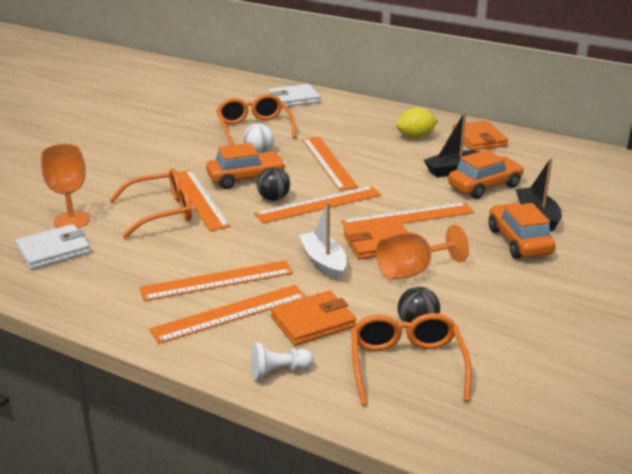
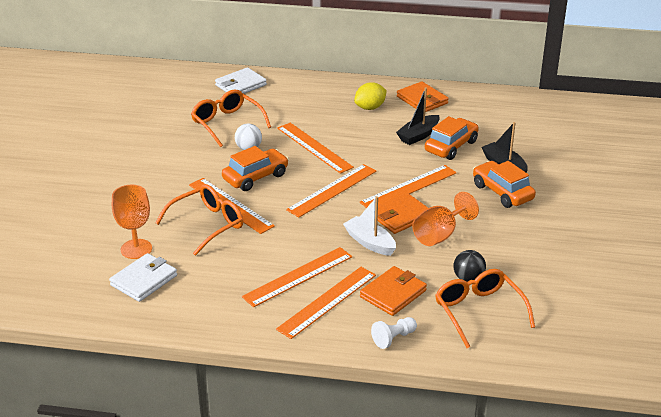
camera: 20 degrees left, 5 degrees up
black ball [256,167,290,201] -> none

